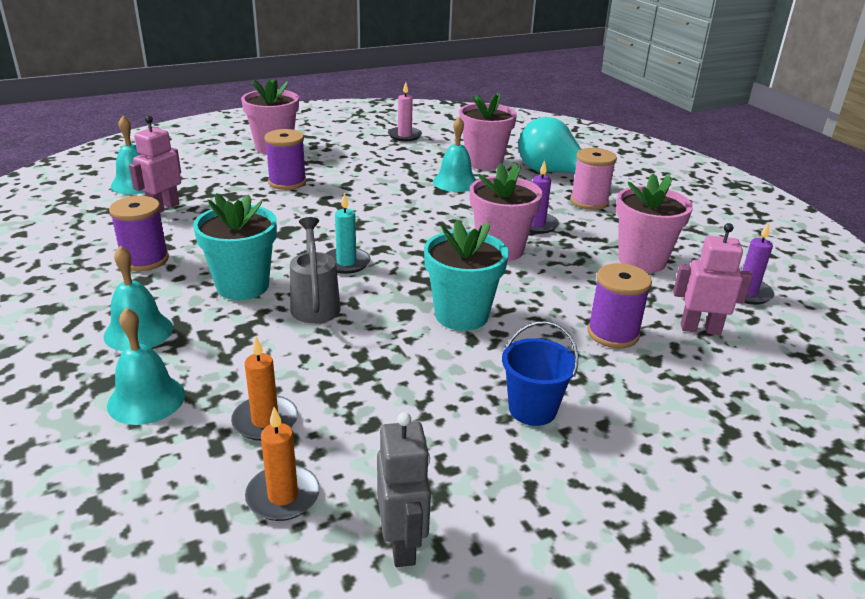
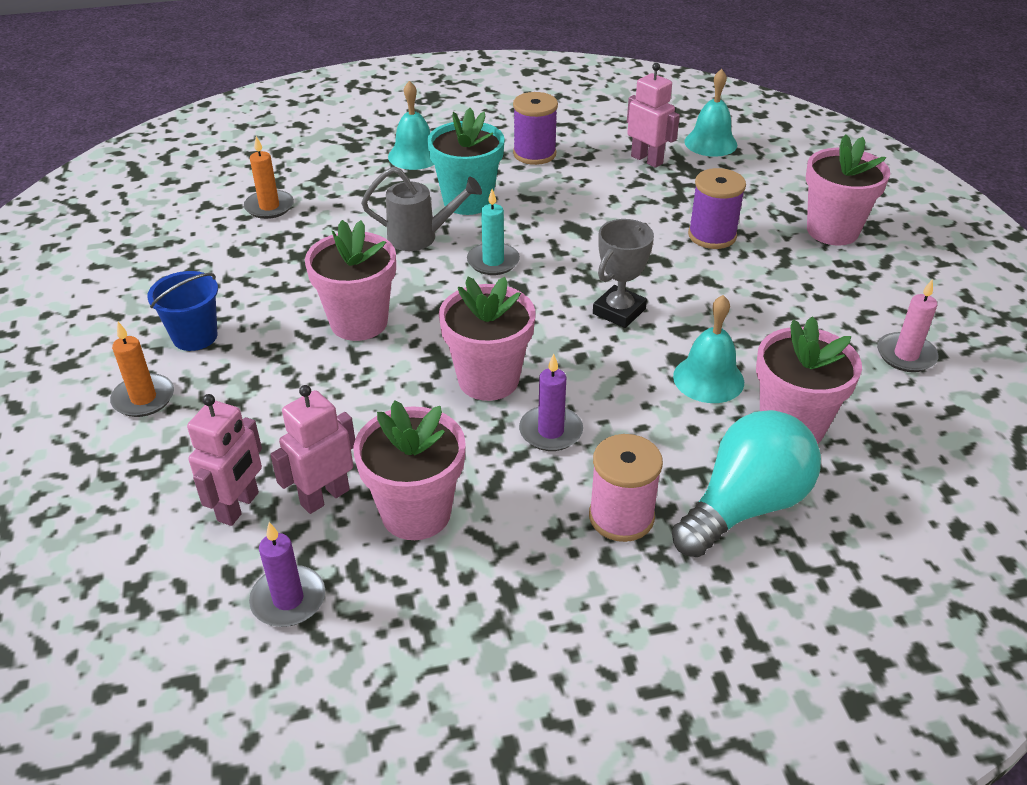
camera: 105 degrees right, 10 degrees up
turquoise bell [107,307,185,425] -> none
orange candle [245,407,320,521] -> orange candle moved to [110,322,174,417]
grey robot [377,412,431,567] -> none
turquoise flower pot [424,220,509,331] -> pink flower pot [305,220,396,341]
purple spool [588,263,652,348] -> none
none -> pink robot [270,385,355,514]
none -> grey trophy [593,219,654,328]

